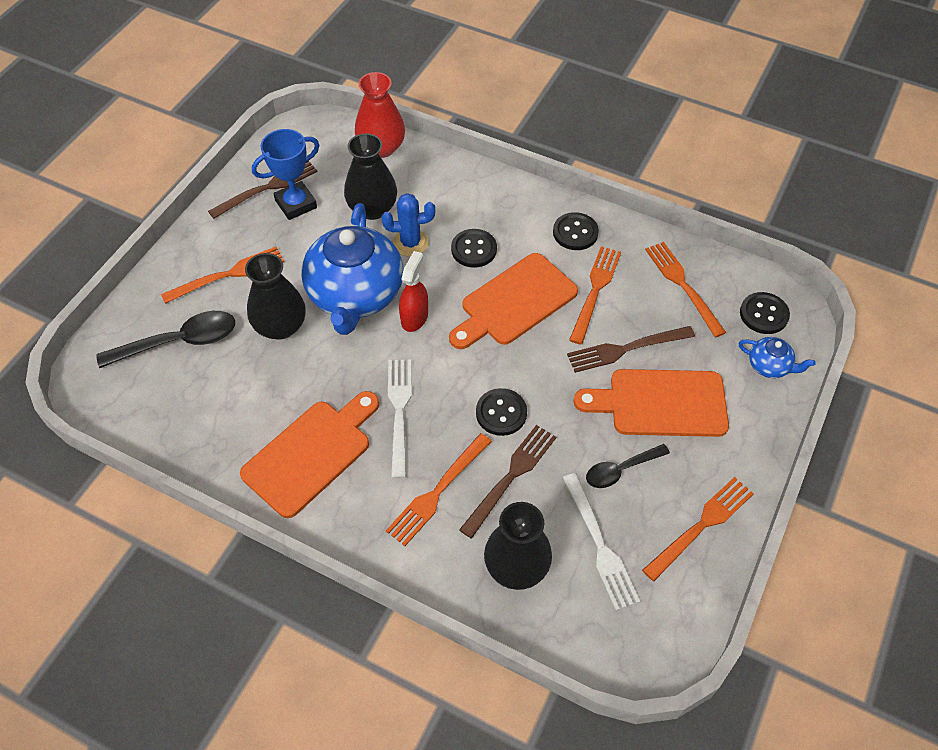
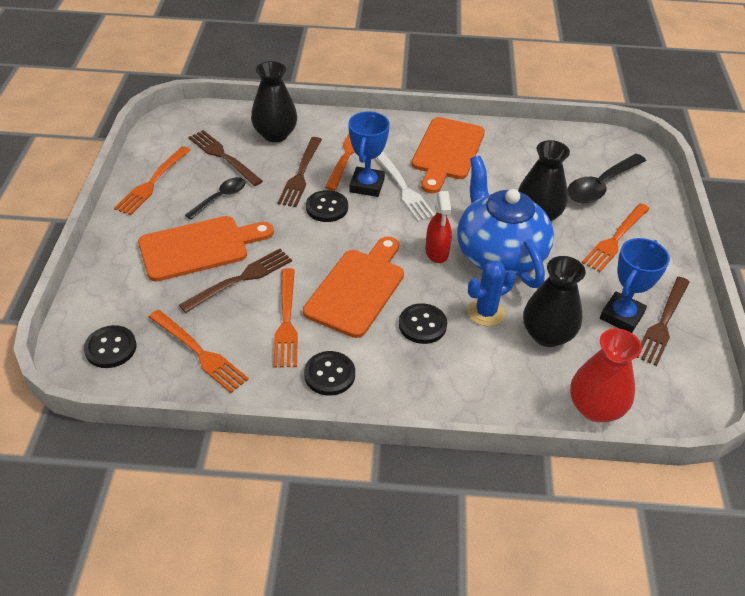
camera: 155 degrees right, 10 degrees down
white fork [563,473,640,611] -> brown fork [188,130,263,186]
blue teapot [739,337,816,378] -> none
none -> blue trophy [348,111,390,197]

